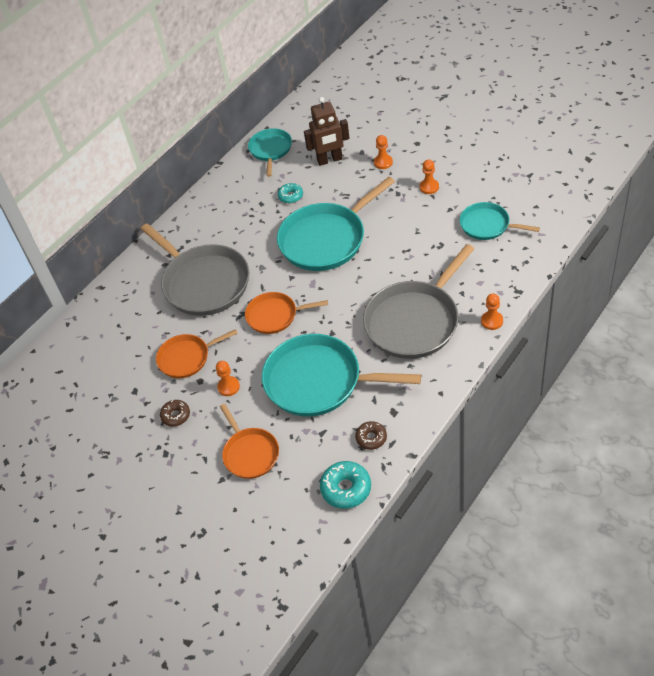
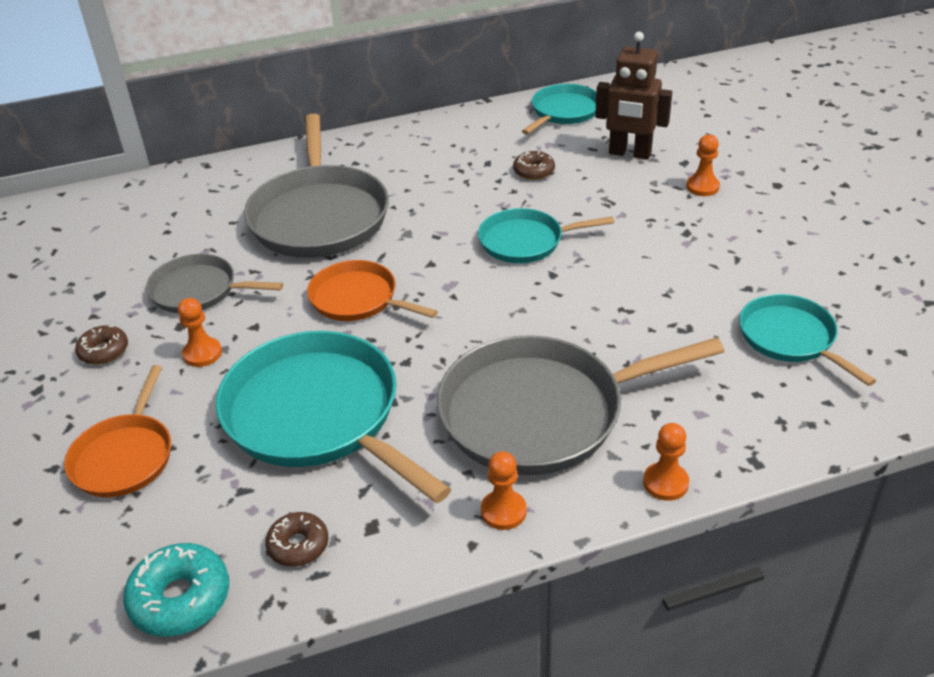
camera: 30 degrees right, 10 degrees down
orange pan [156,329,238,378] -> grey pan [146,254,283,313]
turquoise pan [277,177,395,271] -> turquoise pan [478,208,614,263], size x0.56
turquoise donut [278,183,303,203] -> brown donut [513,151,555,180]
orange pawn [420,159,439,194] -> orange pawn moved to [481,451,527,530]

